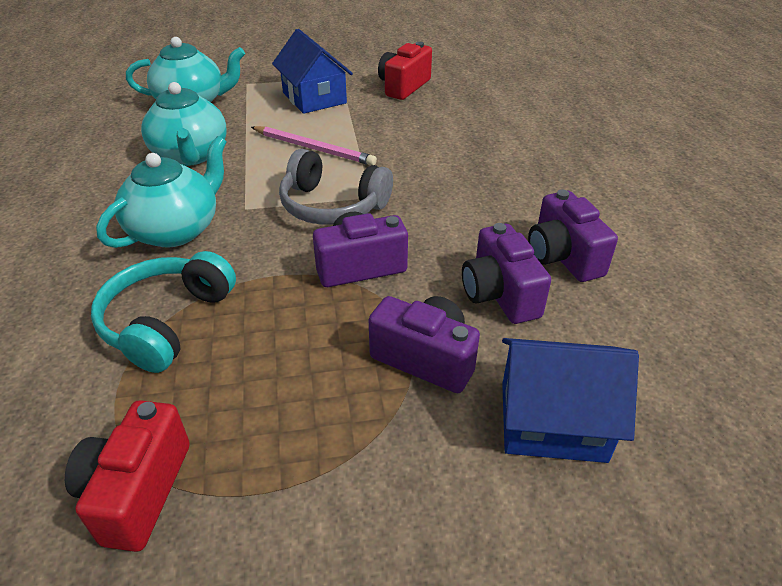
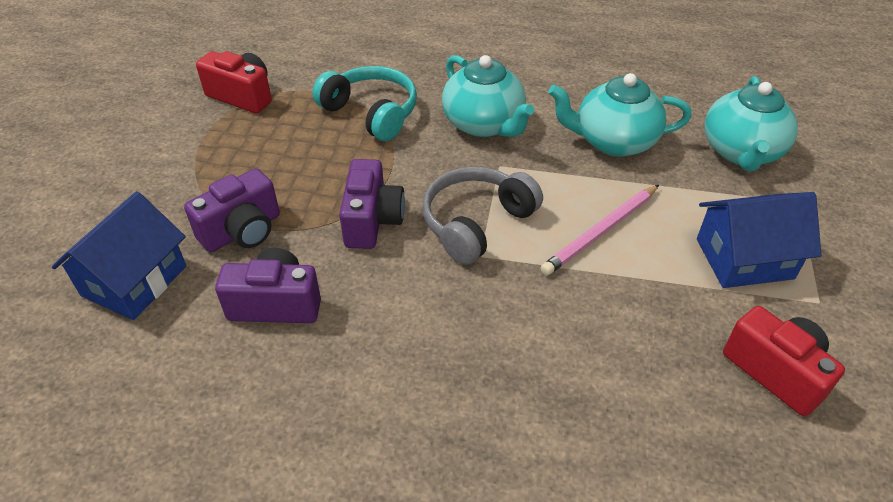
camera: 110 degrees right, 5 degrees up
purple camera [528,190,618,282] -> none

